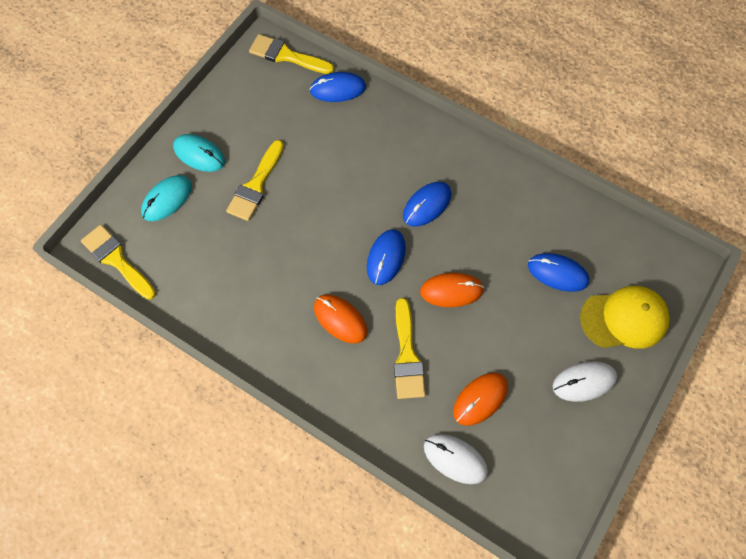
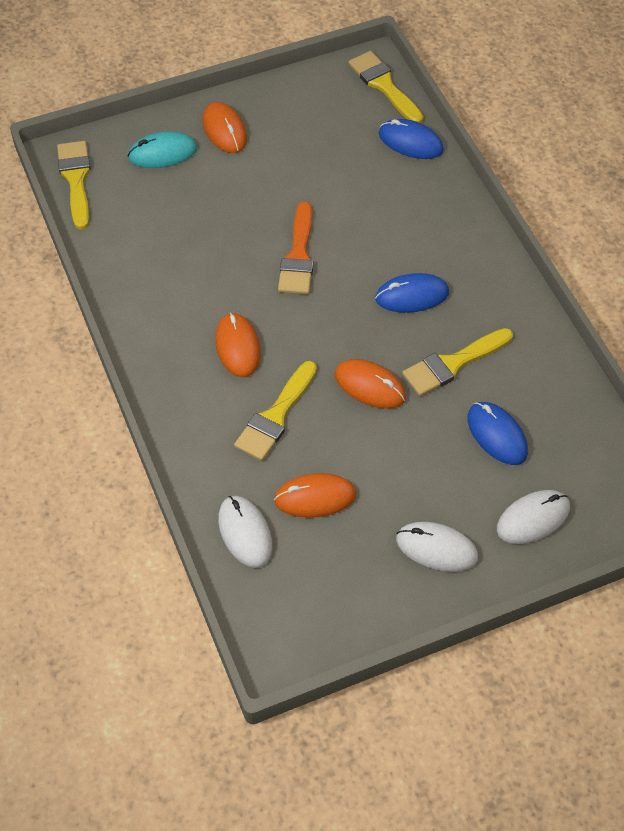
camera: 35 degrees right, 10 degrees down
turquoise mouse [173,134,225,172] -> orange mouse [202,102,247,153]
yellow brush [226,140,284,221] -> yellow brush moved to [402,328,513,396]
blue mouse [367,229,406,285] -> none
yellow cap [580,286,670,349] -> white mouse [497,490,570,544]
none -> orange brush [278,202,314,294]

